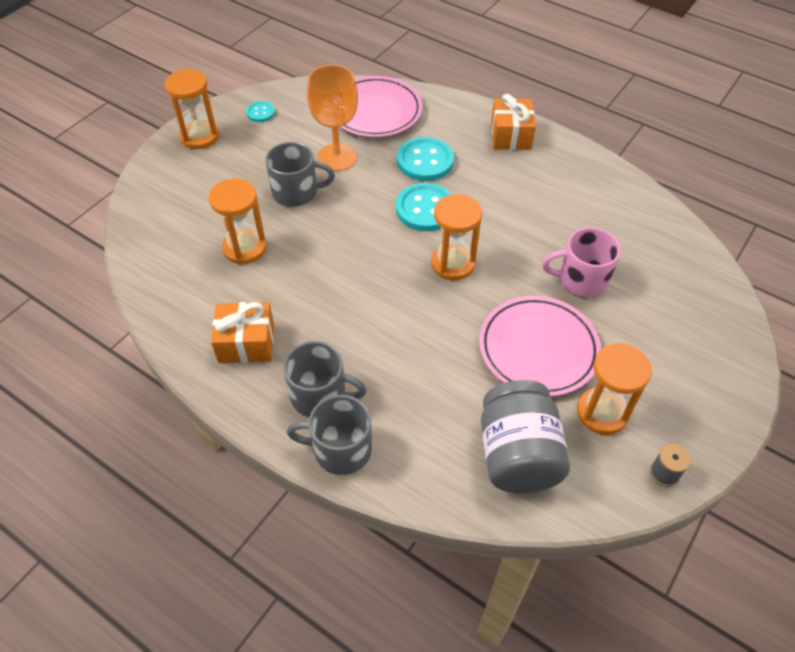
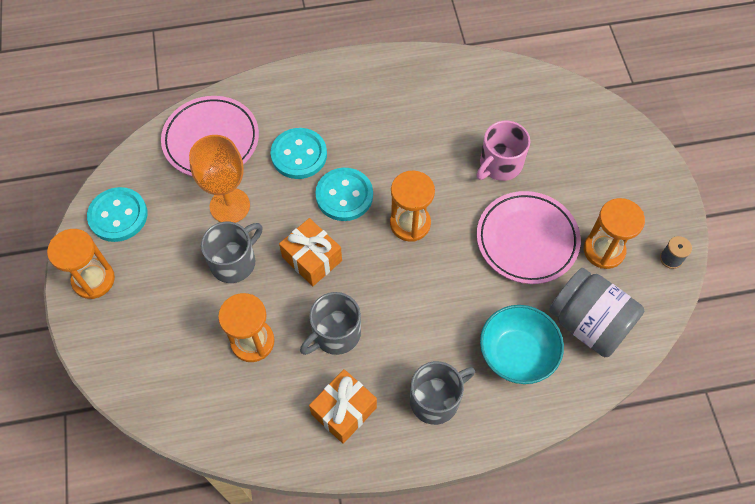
camera: 45 degrees left, 10 degrees up
turquoise button [246,101,275,122] -> turquoise button [87,187,147,242], size x1.89
grey mug [287,395,372,475] -> grey mug moved to [300,292,361,355]
orange gift [491,94,536,150] -> orange gift moved to [279,218,342,286]
none -> turquoise bowl [480,305,564,384]

